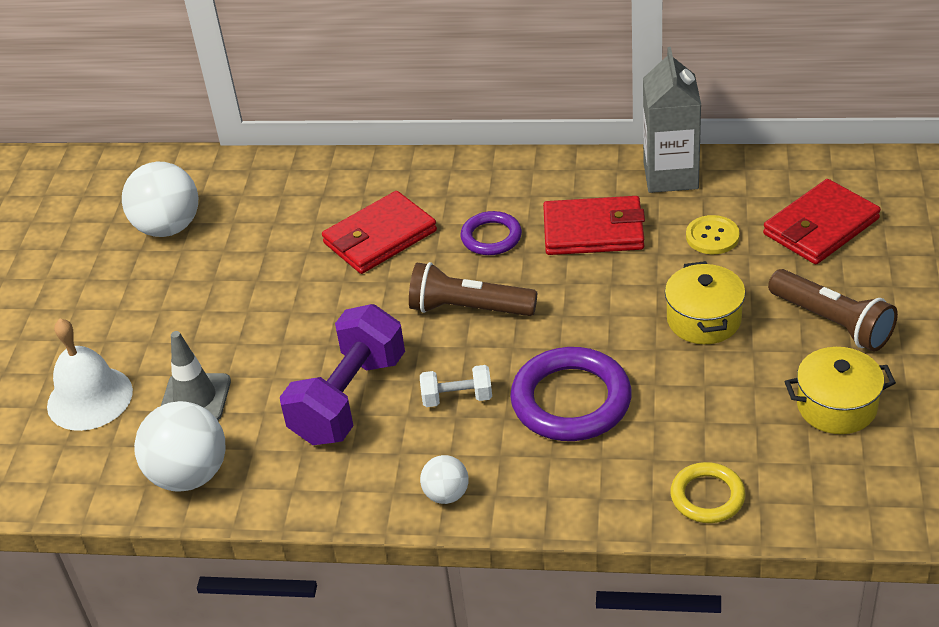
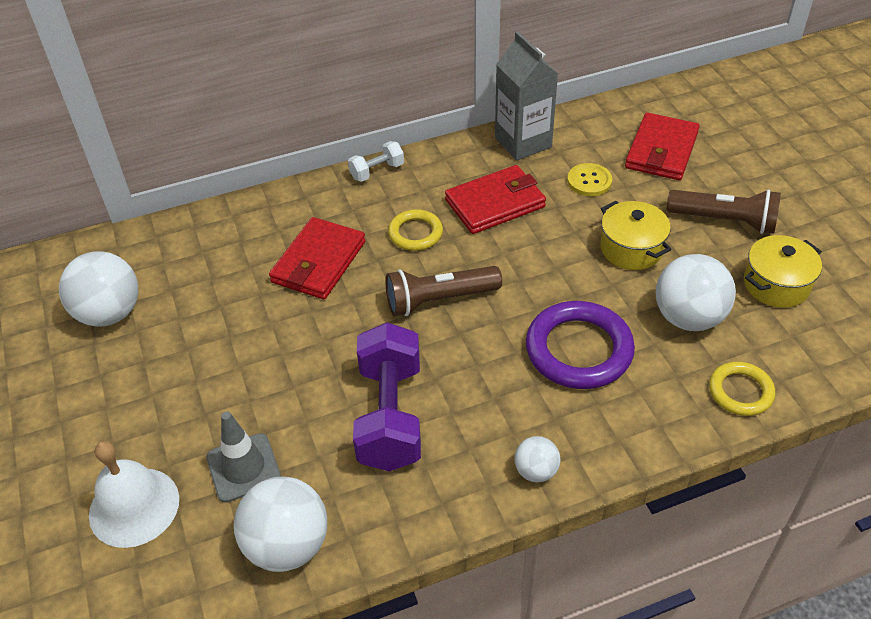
camera: 30 degrees left, 5 degrees up
white dumbbell [420,365,492,407] -> white dumbbell moved to [348,141,404,182]
purple ring [461,211,522,255] -> yellow ring [388,209,443,251]
none -> white ball [656,254,736,331]

